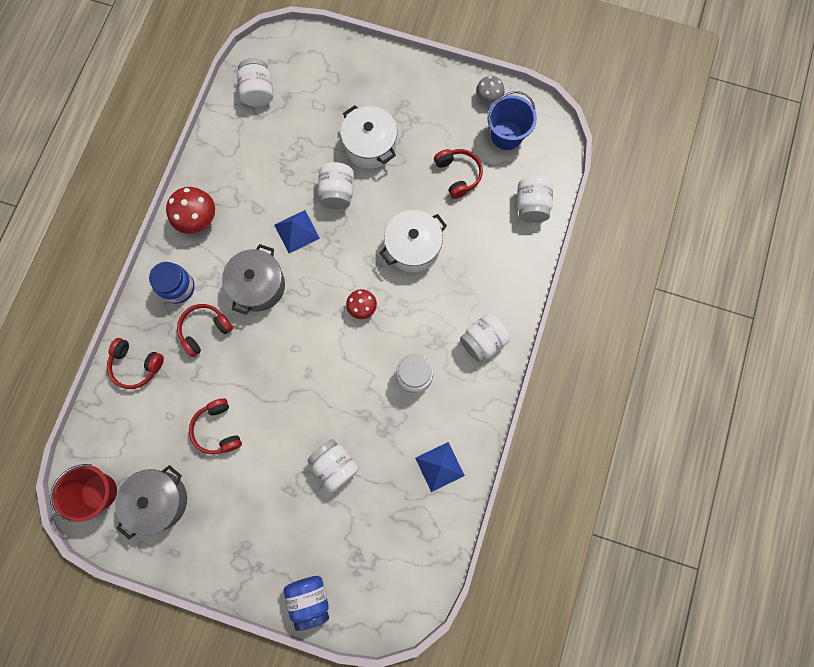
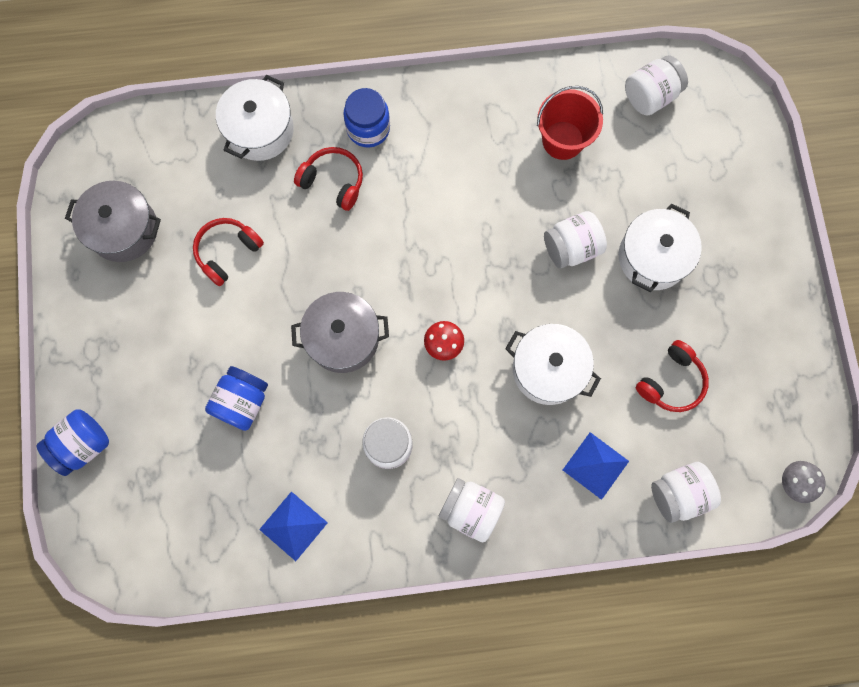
camera: 65 degrees right, 0 degrees up
red bucket [50,464,117,522] -> red bucket moved to [537,86,603,160]
red headphones [107,338,164,389] -> white pot [216,75,294,161]
red mushroom [166,187,215,234] -> none
grey pot [222,244,285,315] -> grey pot moved to [291,292,389,373]
blue pyramid [274,210,320,253] -> blue pyramid moved to [563,432,629,500]
white jar [308,439,359,492] -> blue jar [205,366,268,431]
grey mushroom [476,76,505,104] -> grey mushroom moved to [782,461,825,503]
blue bucket [487,91,537,150] -> none

